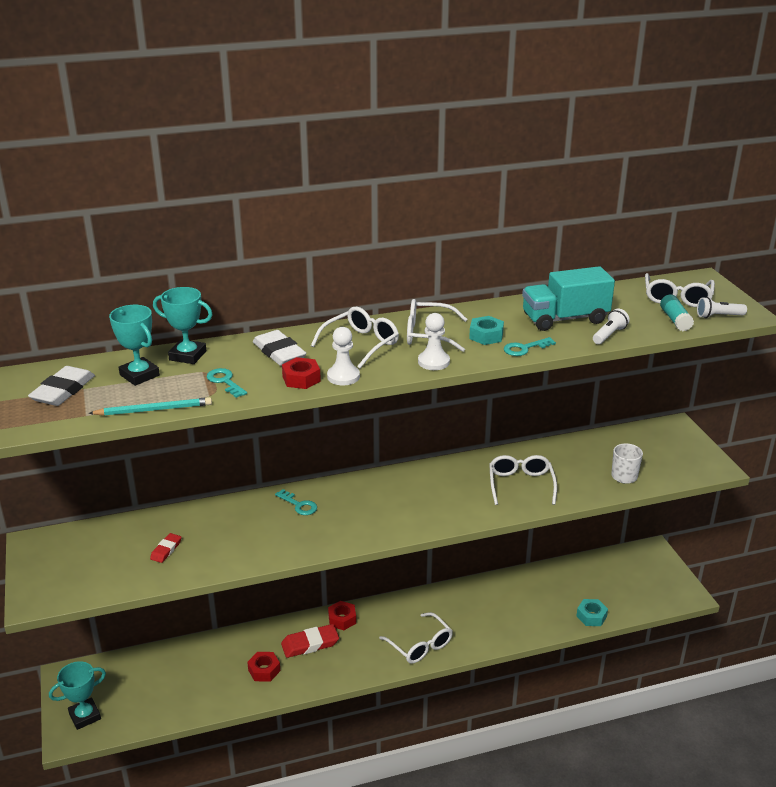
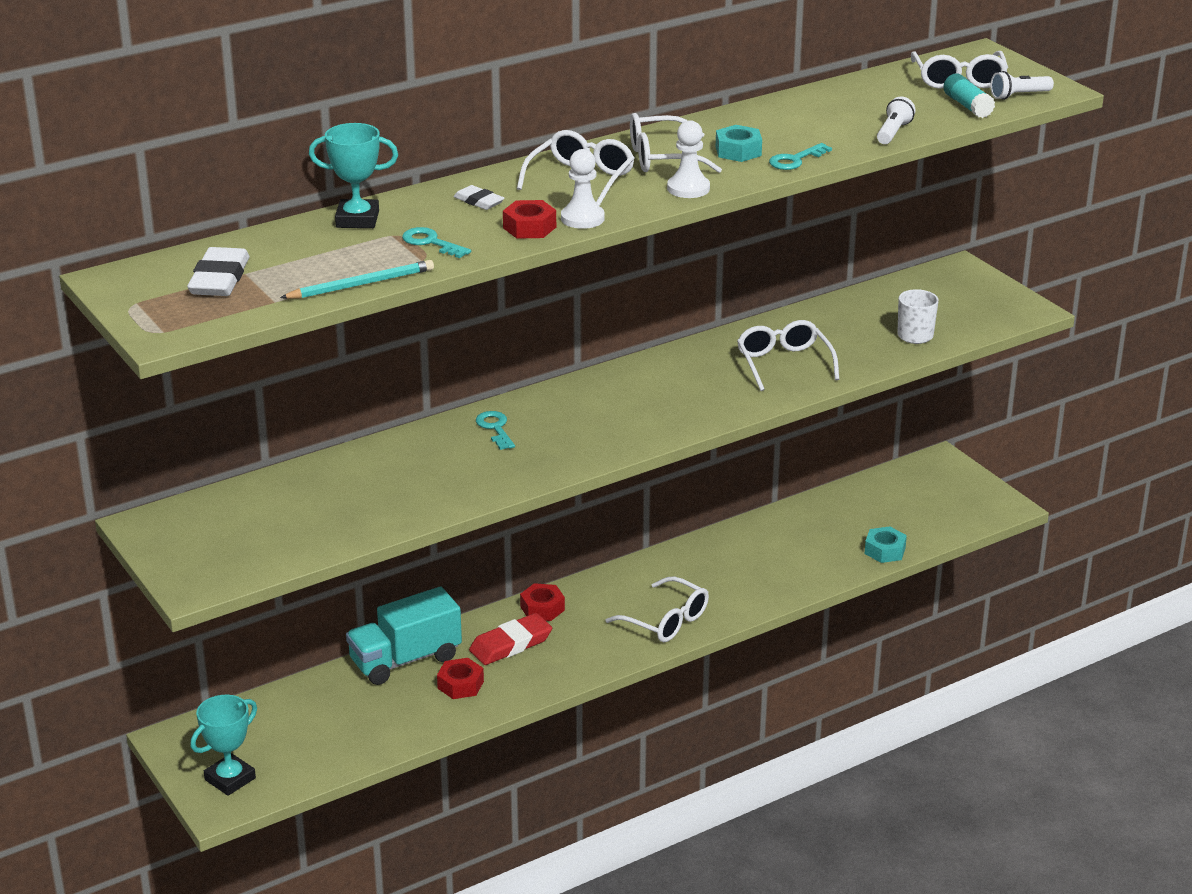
camera: 15 degrees left, 0 degrees up
turquoise trophy [109,305,160,386] -> none
red eraser [150,533,181,563] -> none
white eraser [253,330,307,366] -> white eraser [454,185,504,210], size x0.57
turquoise key [275,489,317,515] -> turquoise key turned 135 degrees counterclockwise [476,411,515,450]
turquoise truck [522,266,615,331] -> turquoise truck moved to [346,586,462,685]

